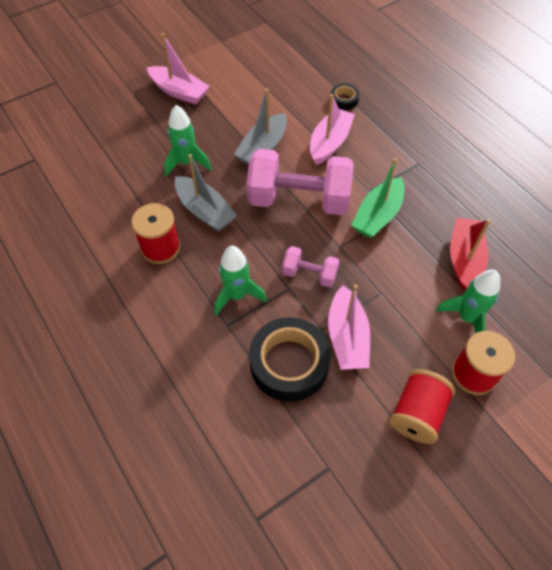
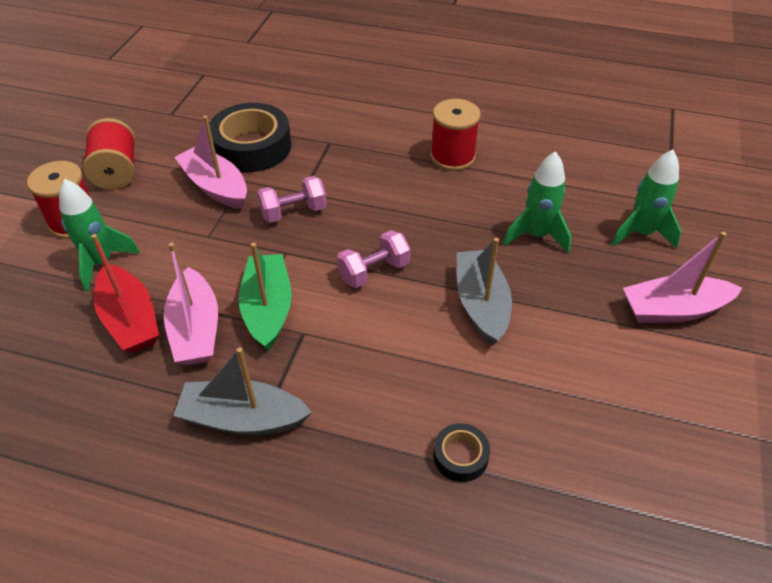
camera: 140 degrees right, 10 degrees down
grey boat [175,154,237,232] -> grey boat moved to [173,347,312,435]
green rocket [215,246,267,316] -> green rocket moved to [611,150,681,249]
pink dumbbell [246,149,353,215] -> pink dumbbell [337,230,410,288], size x0.49
pink boat [310,94,355,165] -> pink boat moved to [164,242,218,365]

